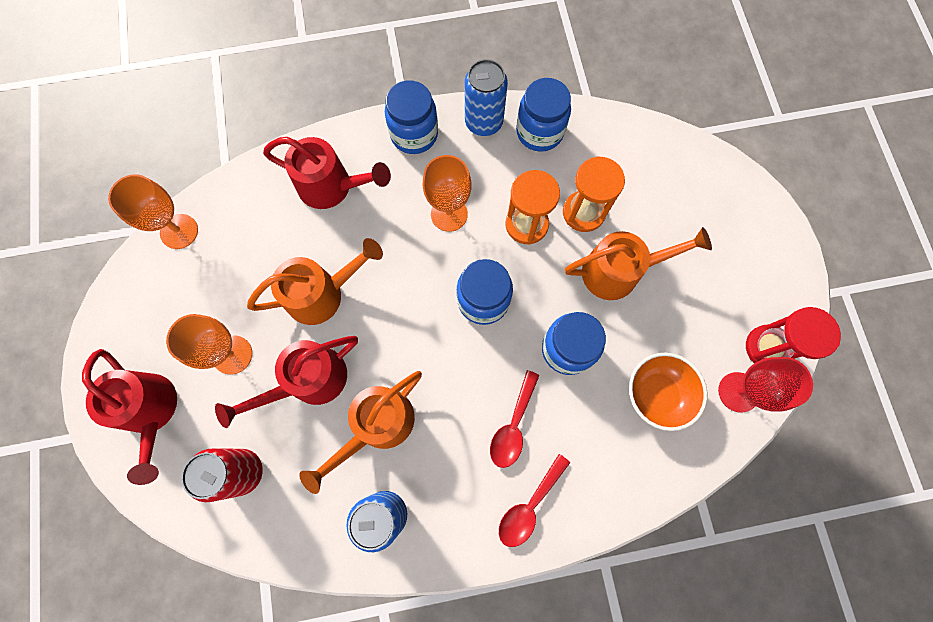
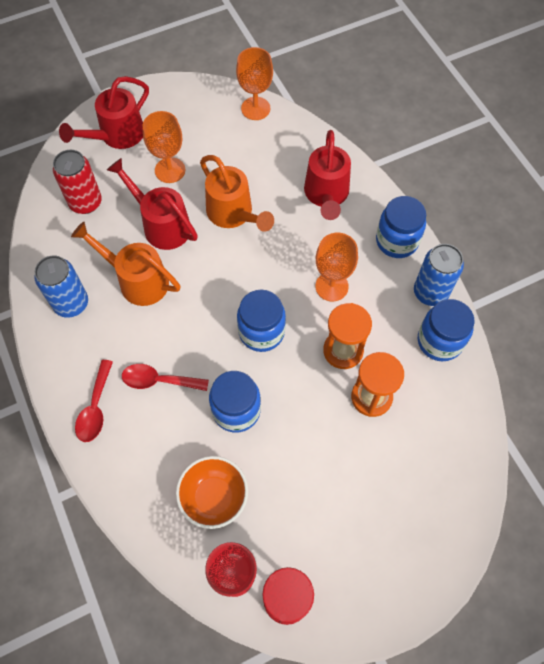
camera: 75 degrees right, 10 degrees down
red spoon [499,454,570,547] -> red spoon turned 105 degrees counterclockwise [75,360,113,442]
orange watering can [565,227,712,300] -> none

